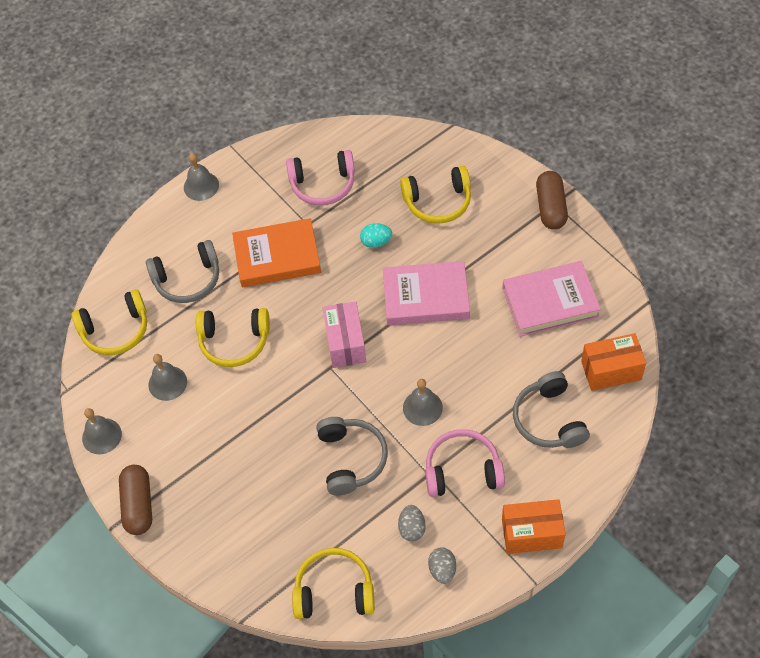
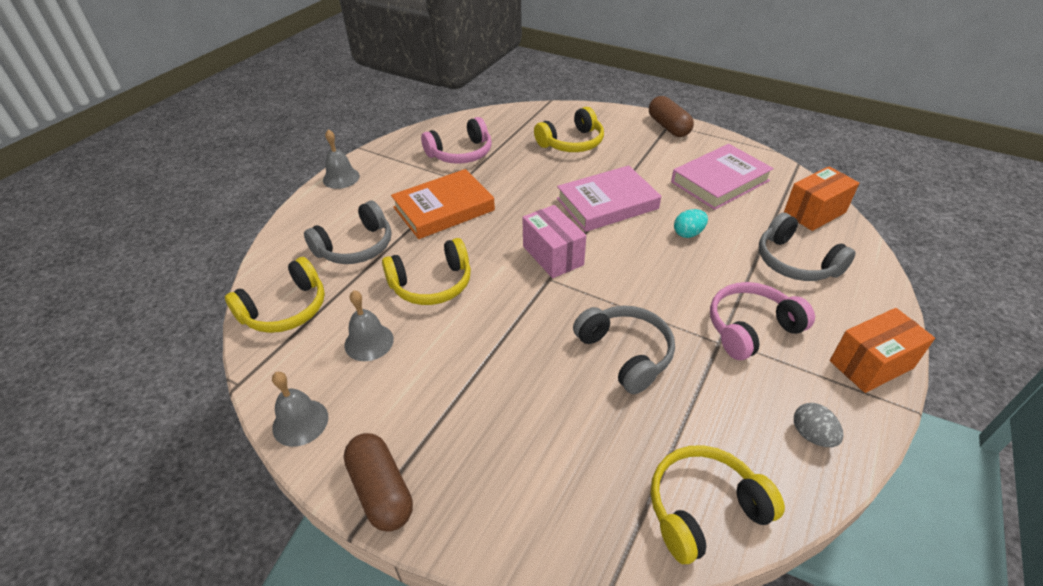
camera: 25 degrees left, 15 degrees down
turquoise egg [360,223,392,248] -> turquoise egg moved to [674,209,708,238]
grey egg [398,505,426,542] -> none
grey bell [403,379,443,426] -> none

